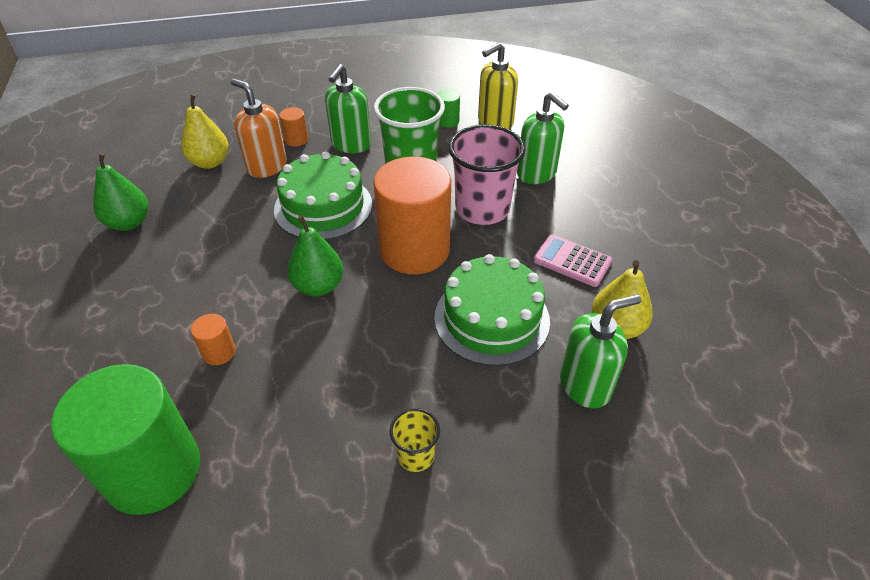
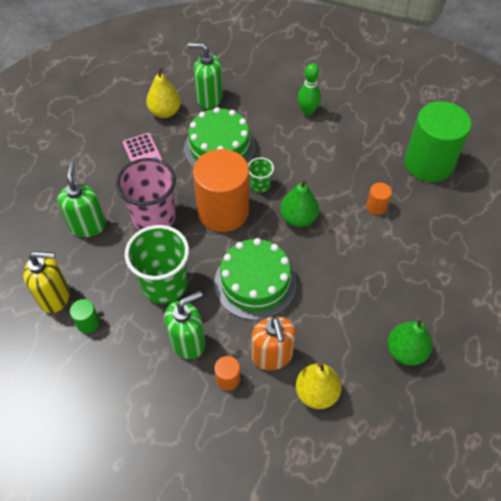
camera: 145 degrees left, 10 degrees up
yellow cup [389,408,440,472] -> green bowling pin [298,63,321,116]
none -> green cup [248,157,274,193]

